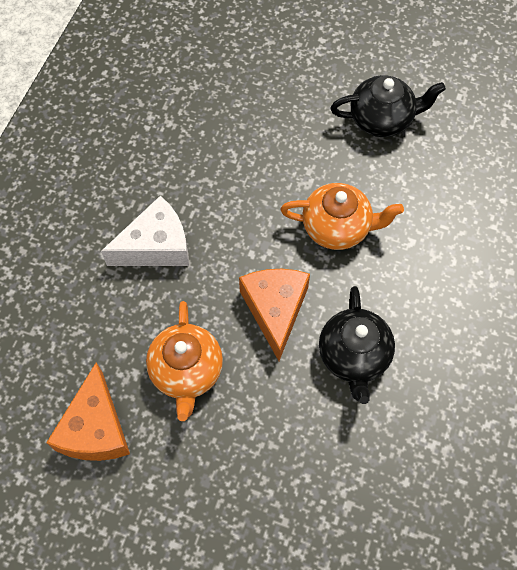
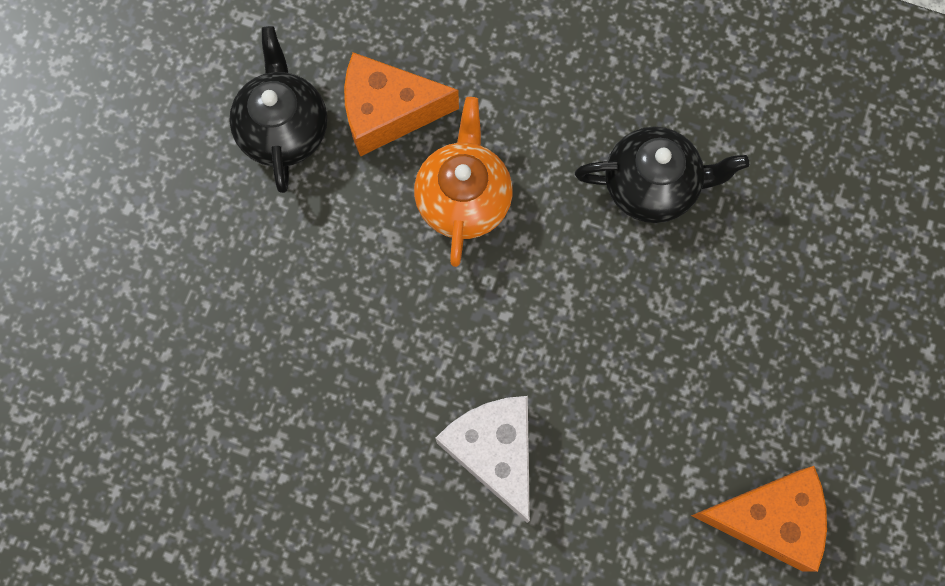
camera: 90 degrees left, 10 degrees up
orange teapot [146,301,223,421] -> none
orange cheese [239,269,310,361] -> orange cheese moved to [344,52,459,157]

